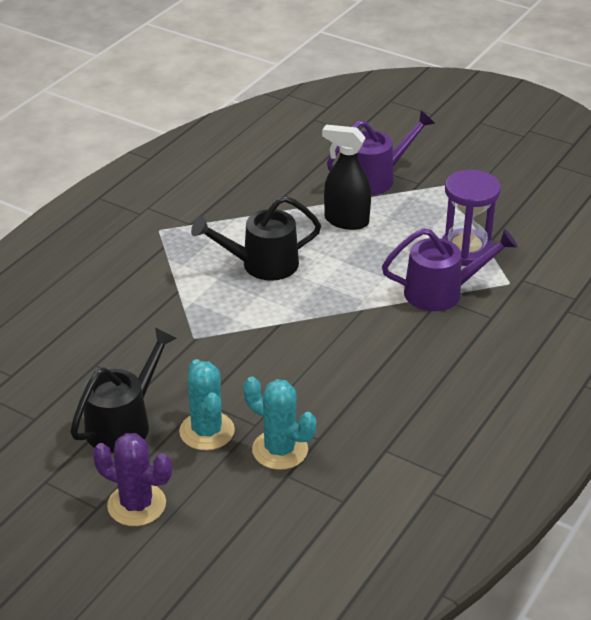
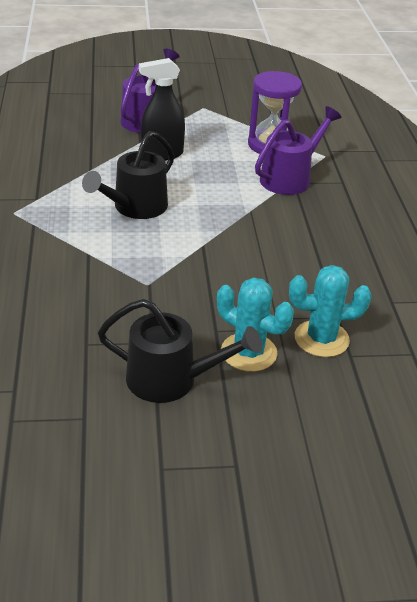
camera: 40 degrees left, 0 degrees up
black watering can [70,328,177,453] -> black watering can turned 105 degrees clockwise [98,299,262,403]
purple cactus [93,433,172,526] -> none

